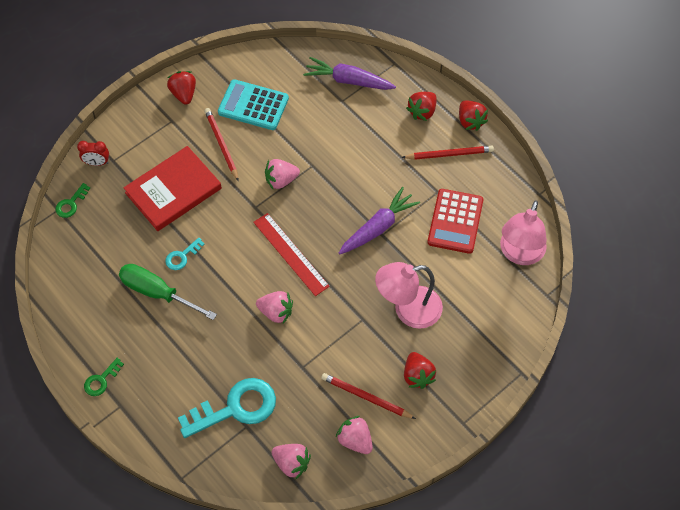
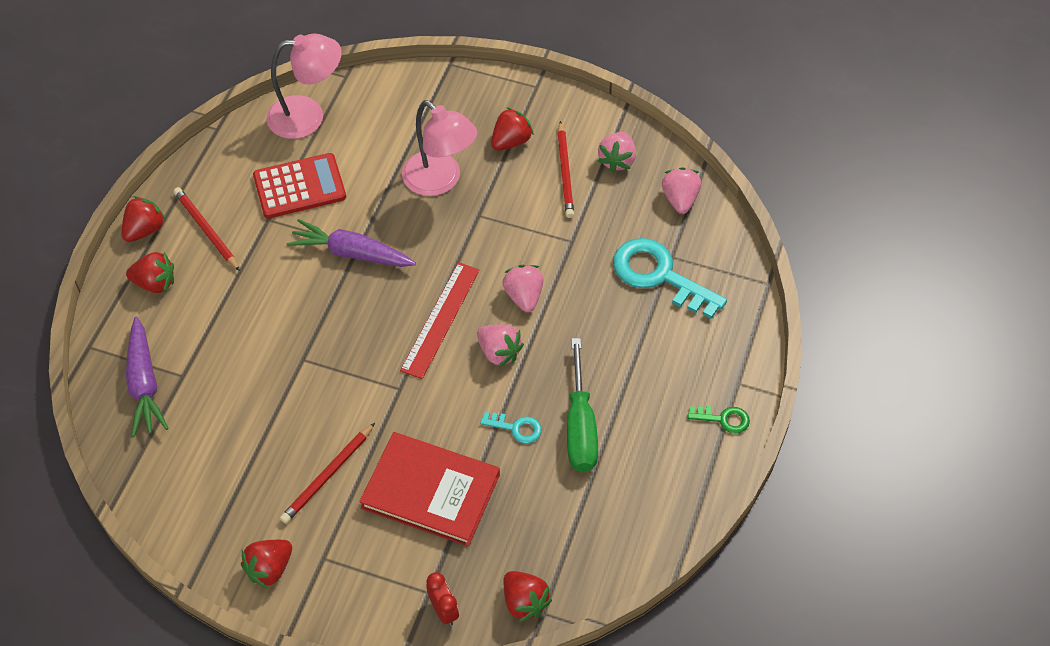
camera: 120 degrees left, 5 degrees down
green key [55,183,90,218] -> red strawberry [503,571,552,622]
turquoise calculator [218,79,289,130] -> none
pink strawberry [265,159,300,189] -> pink strawberry moved to [477,324,524,367]

